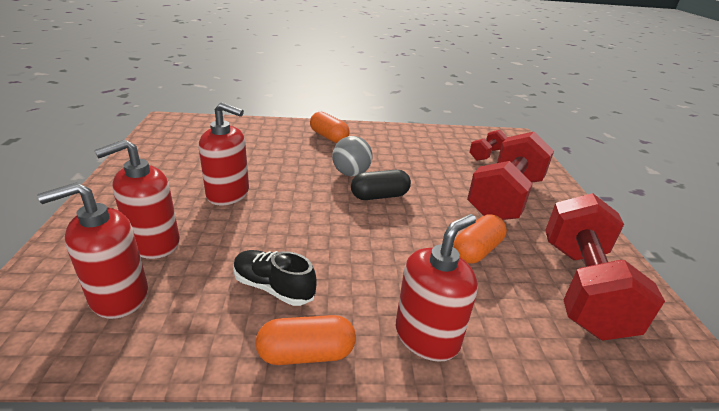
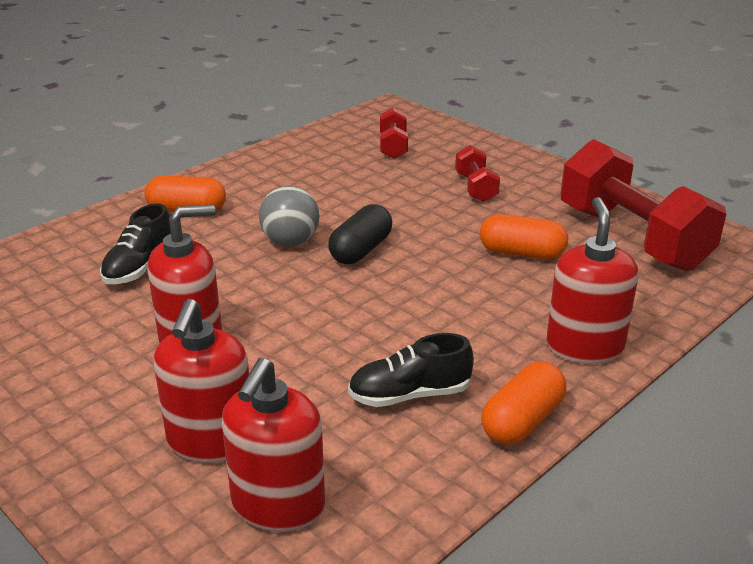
camera: 40 degrees left, 0 degrees up
orange capsule [453,214,507,264] -> orange capsule turned 75 degrees counterclockwise [480,214,568,259]
red dumbbell [467,131,554,220] -> red dumbbell [455,145,500,202], size x0.46
none -> black shoe [100,203,171,284]

